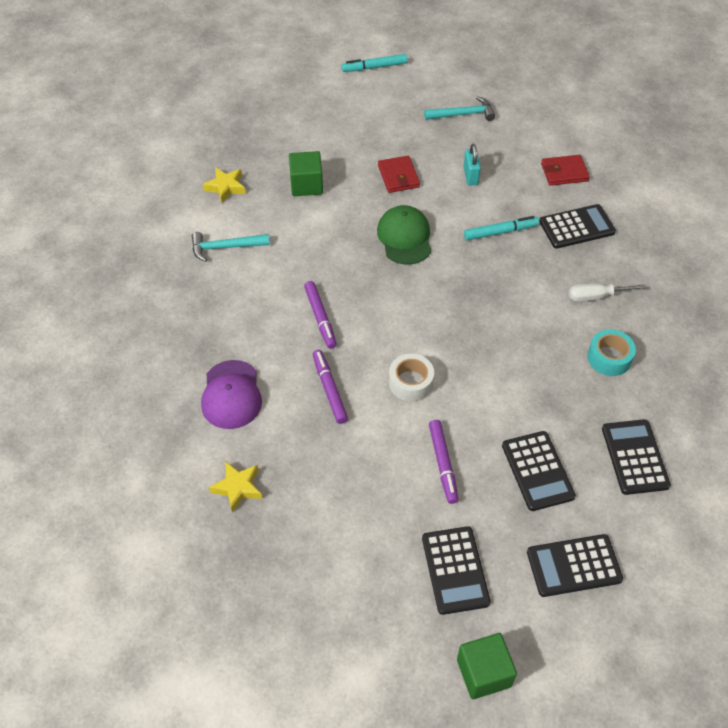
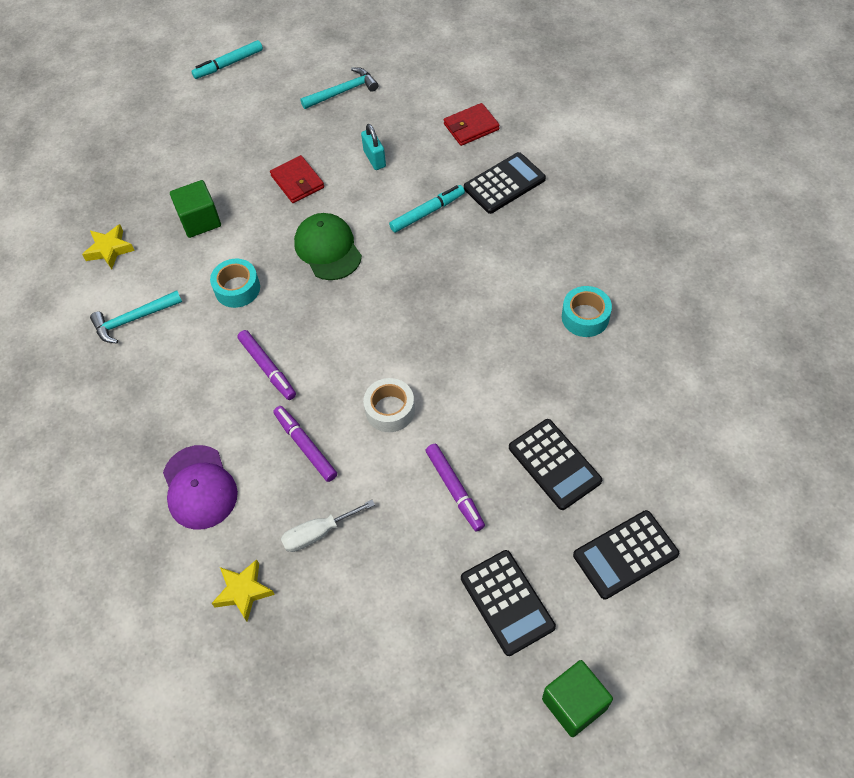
camera: 15 degrees left, 5 degrees up
white screwdriver [569,283,646,302] -> white screwdriver moved to [281,500,375,552]
black calculator [602,419,671,495] -> none
none -> turquoise tape [210,259,260,308]

